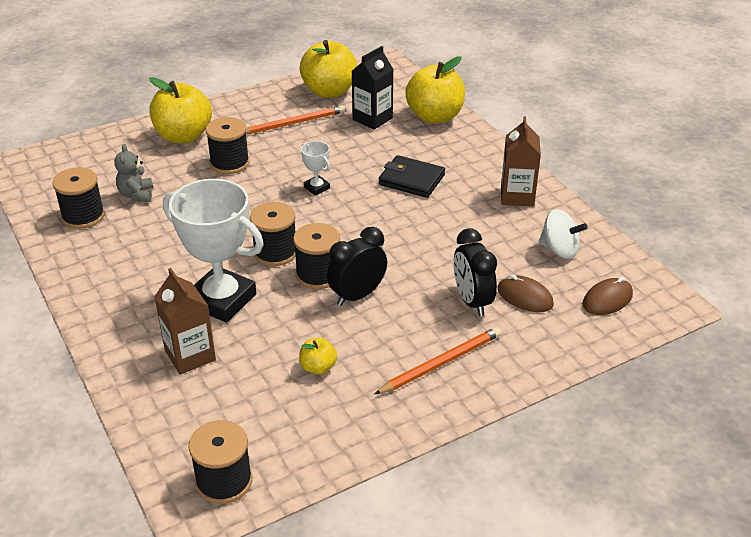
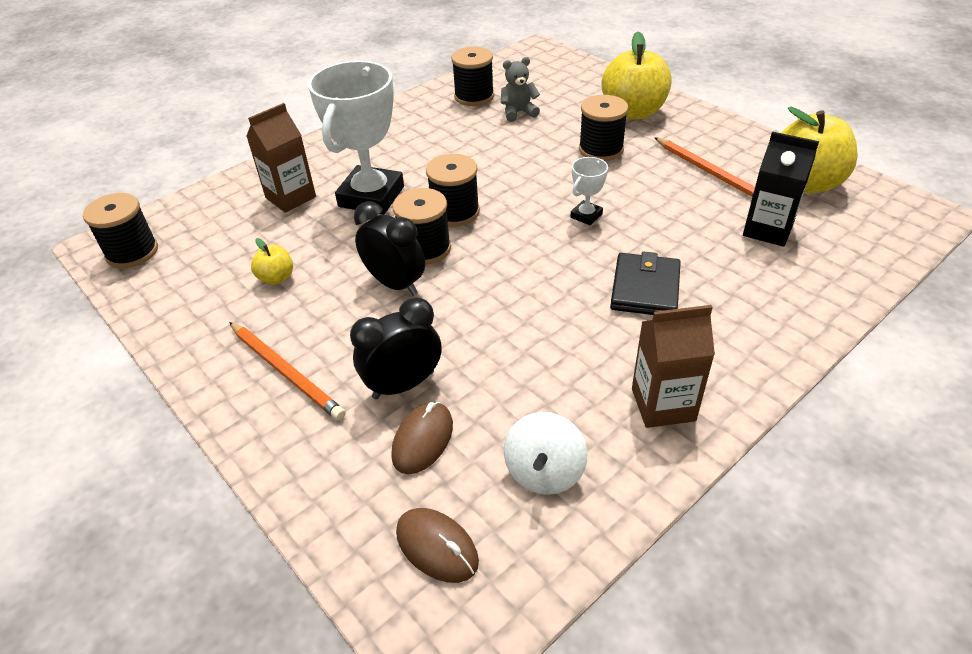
camera: 80 degrees right, 5 degrees up
yellow apple [405,56,465,124] -> none

